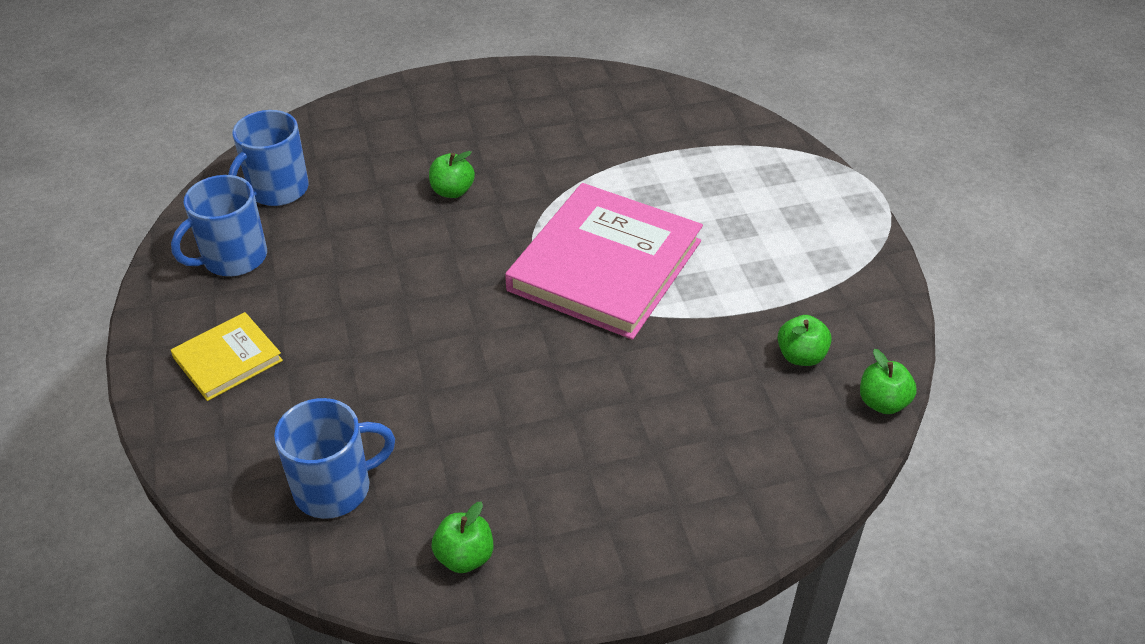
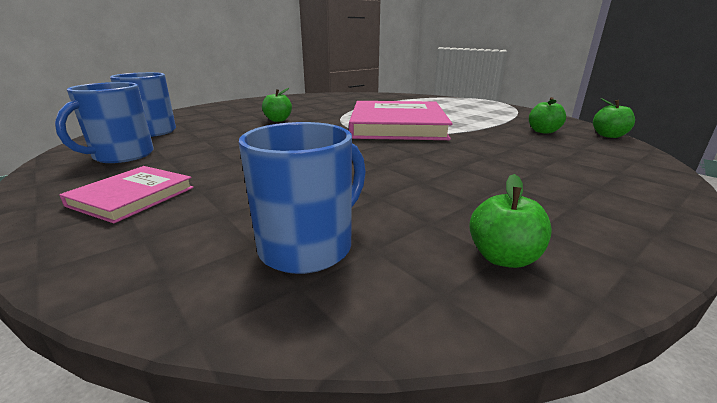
camera: 25 degrees left, 20 degrees down
yellow book [171,312,283,401] -> pink book [59,166,194,223]

